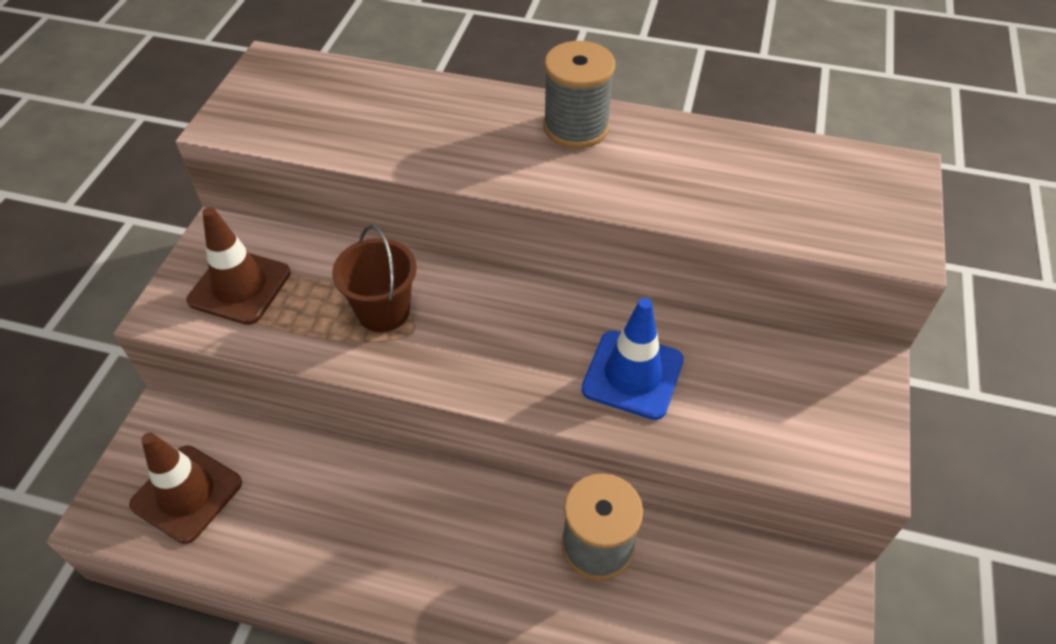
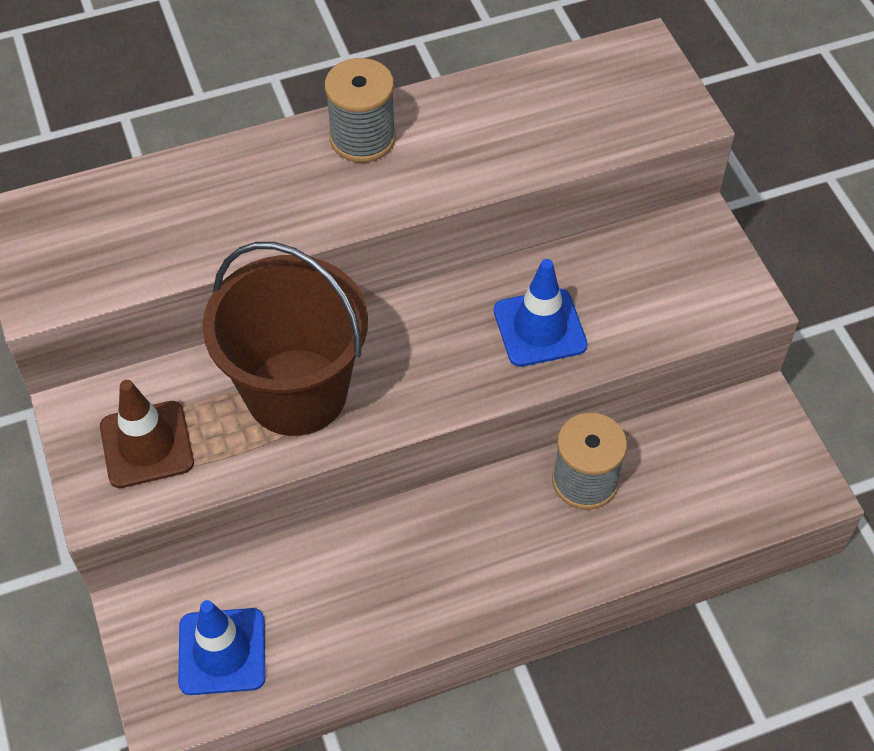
camera: 35 degrees left, 5 degrees up
brown traffic cone [129,433,242,544] -> blue traffic cone [178,600,266,695]
brown bucket [332,225,417,332] -> brown bucket [202,242,368,436], size x1.92

